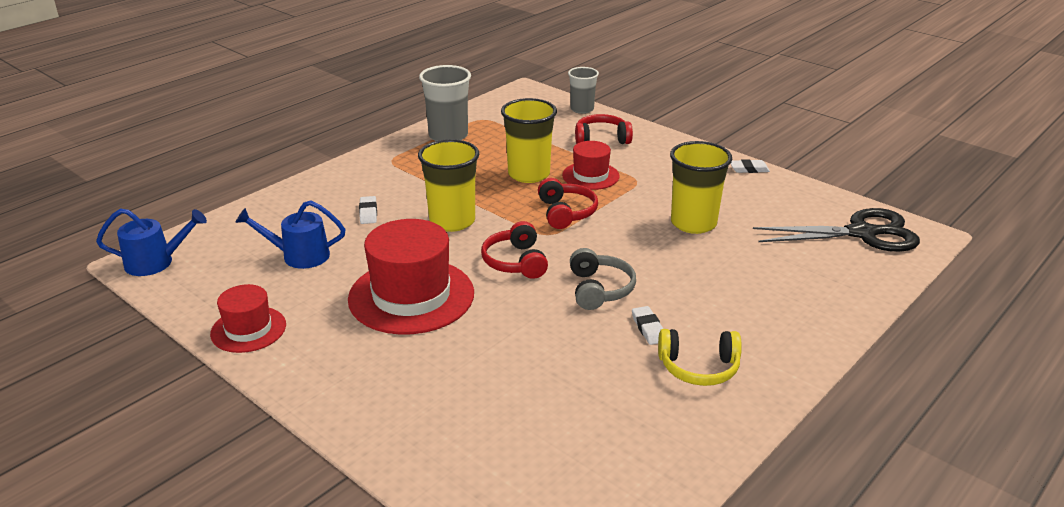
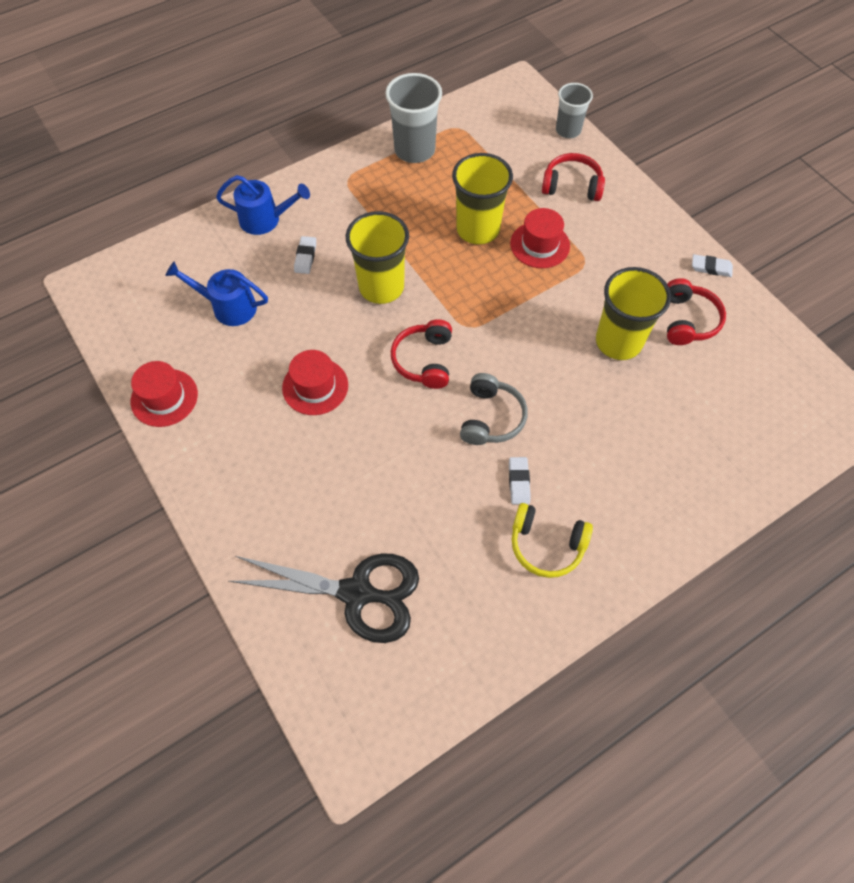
camera: 15 degrees right, 30 degrees up
blue watering can [96,208,207,276] -> blue watering can moved to [216,175,310,235]
red hat [348,219,474,335] -> red hat [282,350,348,415], size x0.56
red headphones [538,178,598,229] -> red headphones moved to [667,278,726,345]
black scissors [753,208,920,252] -> black scissors moved to [229,553,419,643]

